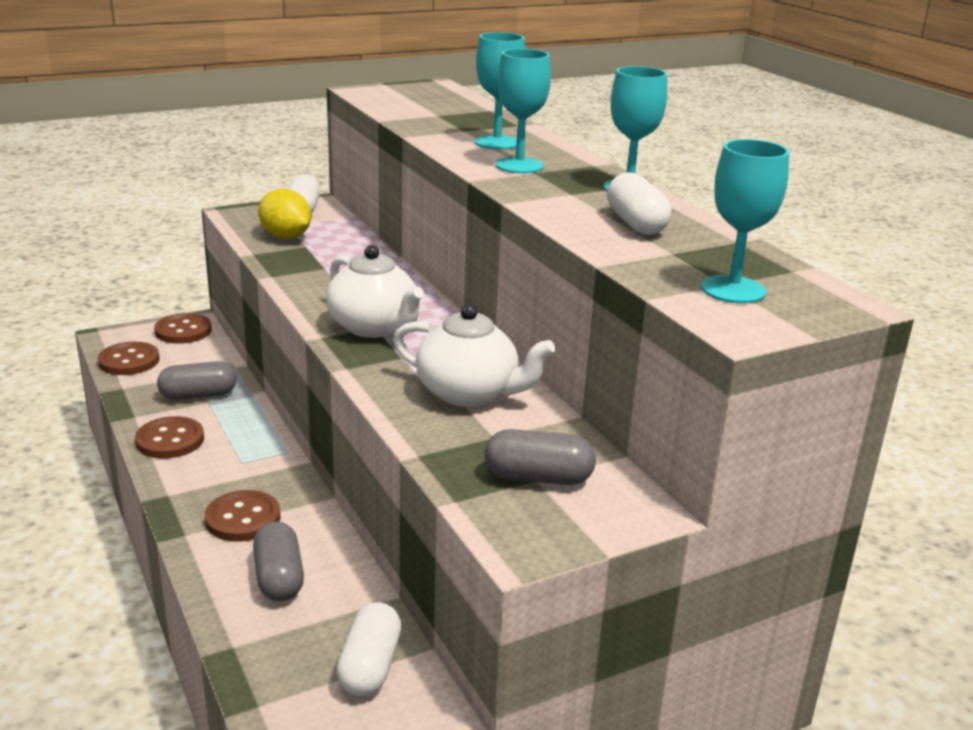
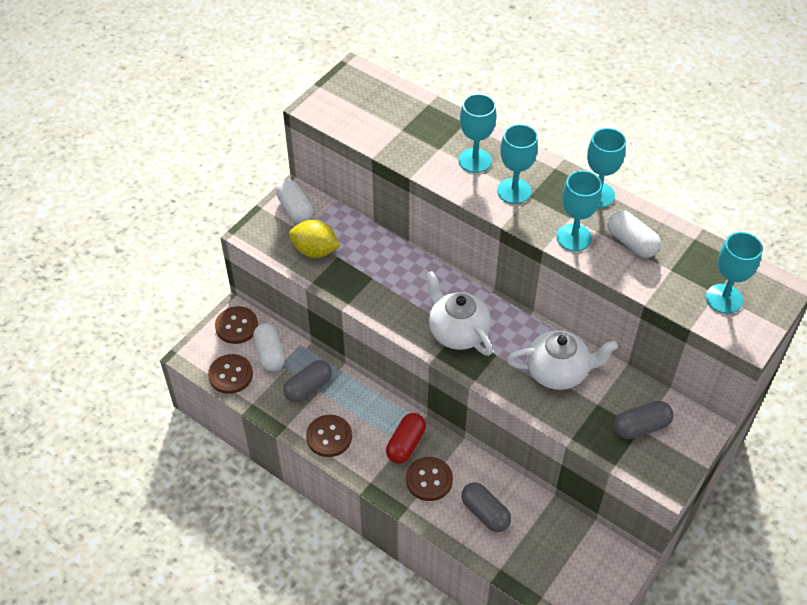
camera: 25 degrees left, 25 degrees up
white teapot [326,245,424,338] -> white teapot turned 150 degrees counterclockwise [426,271,493,356]
white capsule [336,602,401,696] -> white capsule moved to [253,324,285,371]
none -> red capsule [386,413,426,464]
none -> turquoise goblet [556,171,602,251]

